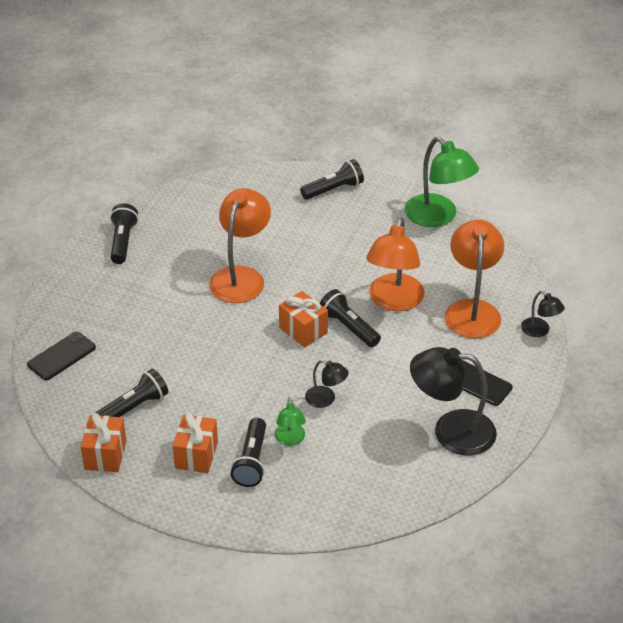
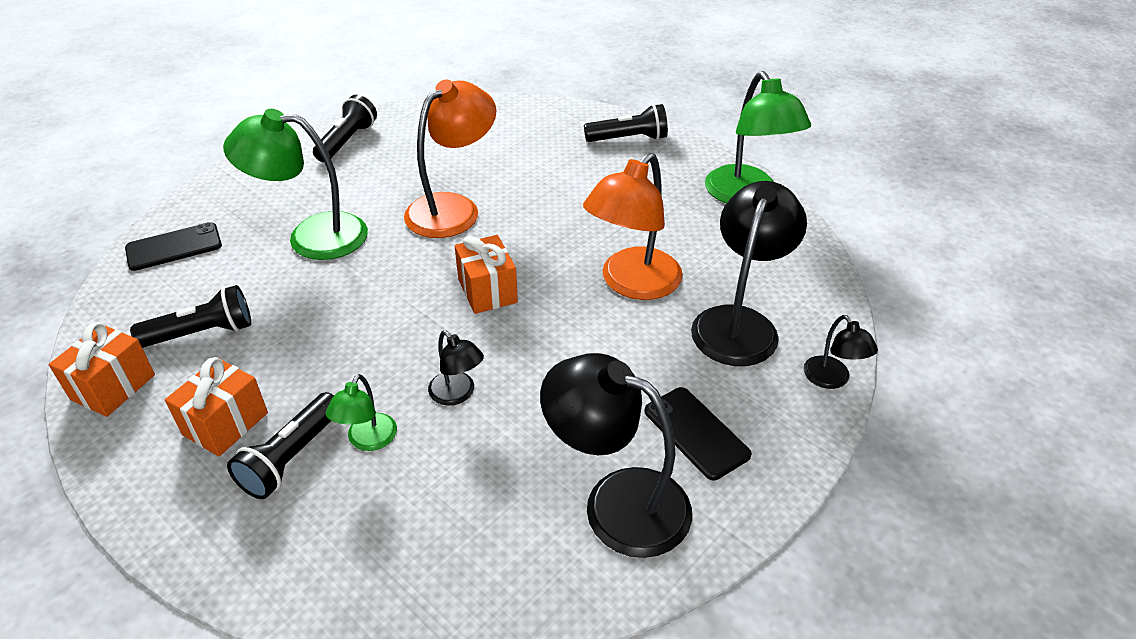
camera: 20 degrees right, 0 degrees up
black flashlight [320,289,381,347] -> none
orange lamp [445,220,504,338] -> black lamp [691,181,807,366]
none -> green lamp [223,109,368,260]

